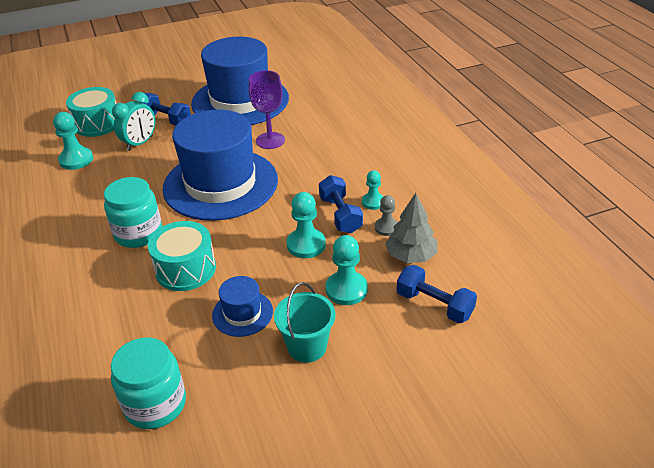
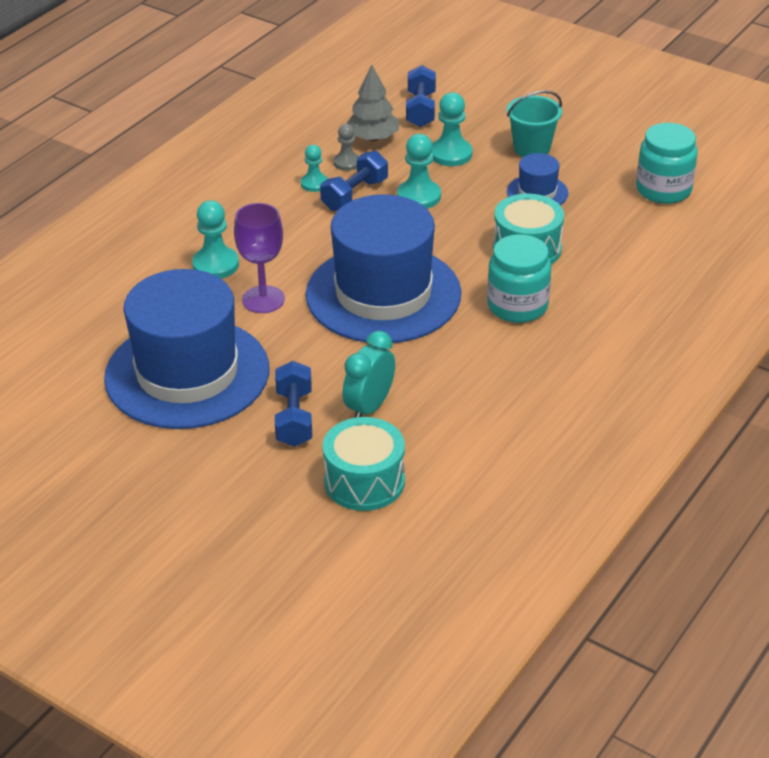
camera: 125 degrees left, 0 degrees up
turquoise pawn [53,112,93,170] -> turquoise pawn moved to [192,200,239,279]
turquoise clock [112,92,155,151] -> turquoise clock turned 60 degrees counterclockwise [343,331,395,418]

